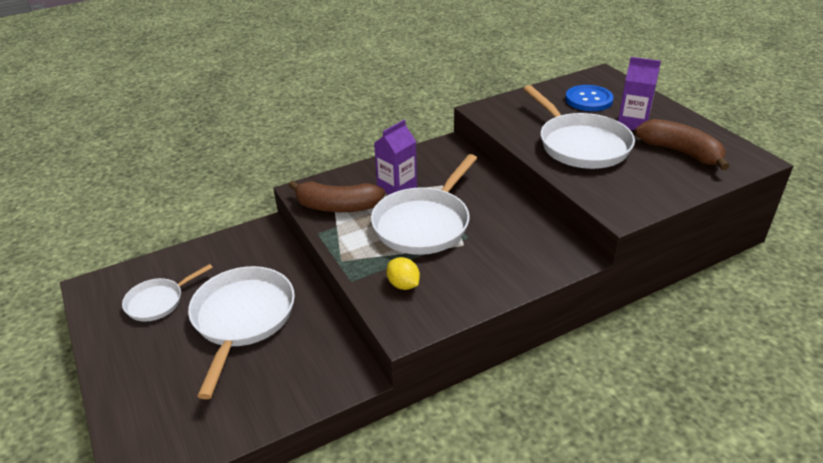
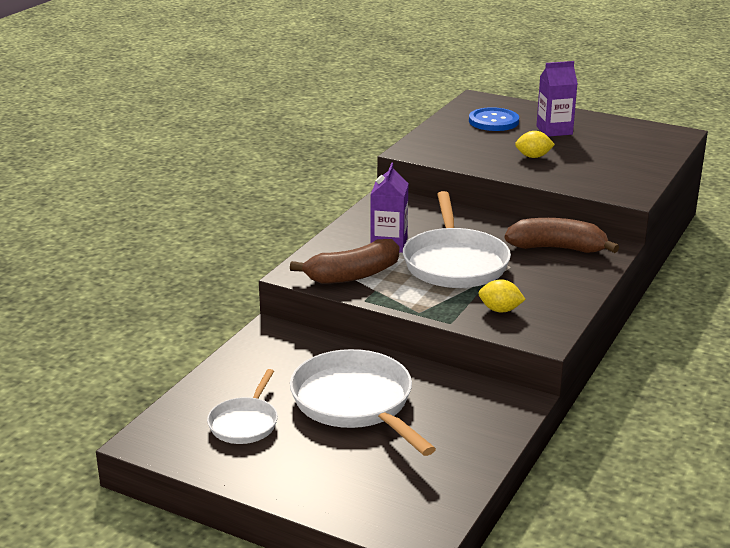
camera: 35 degrees left, 10 degrees down
white pan [523,85,635,169] -> yellow lemon [515,131,555,158]
brown banana [635,119,730,170] -> brown banana moved to [505,218,619,253]

